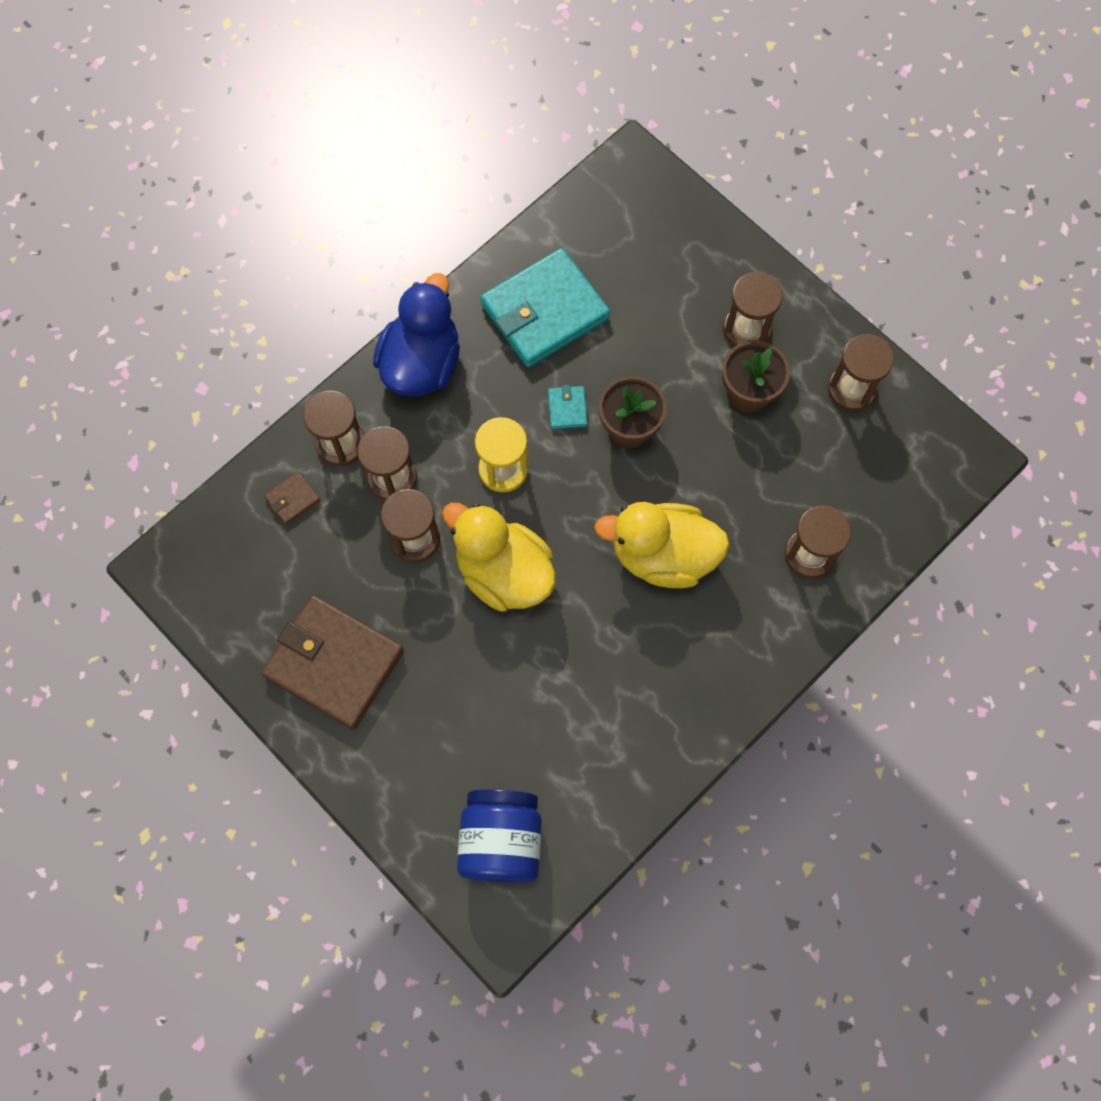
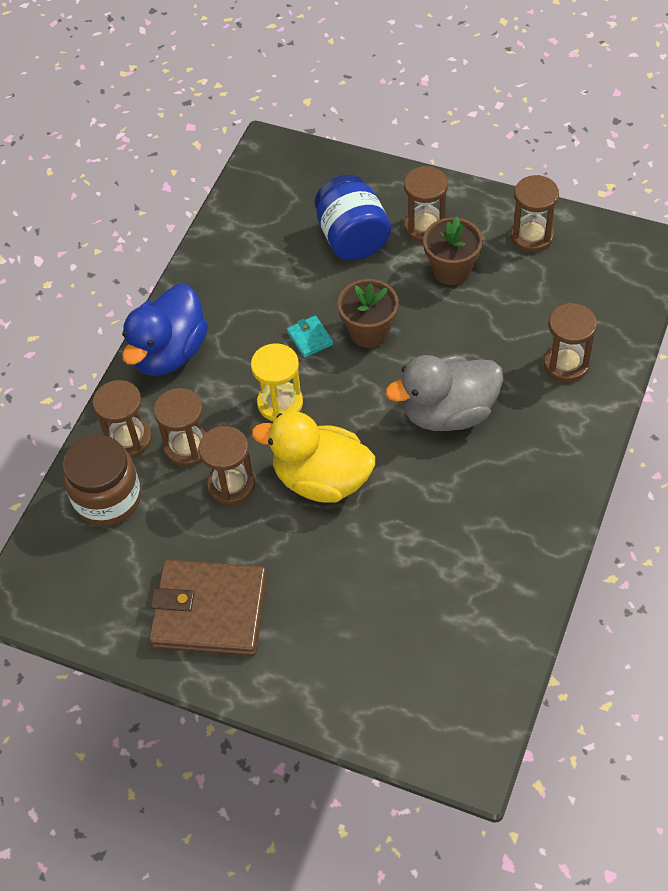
camera: 20 degrees left, 15 degrees down
brown wallet [264,471,320,525] -> brown jar [63,435,141,526]
blue duck [373,273,460,396] -> blue duck turned 150 degrees counterclockwise [122,284,208,376]
blue jar [457,789,541,882] -> blue jar moved to [315,175,391,260]
turquoise wallet [480,248,610,367] -> none
yellow duck [594,502,730,588] -> grey duck [385,355,503,431]

